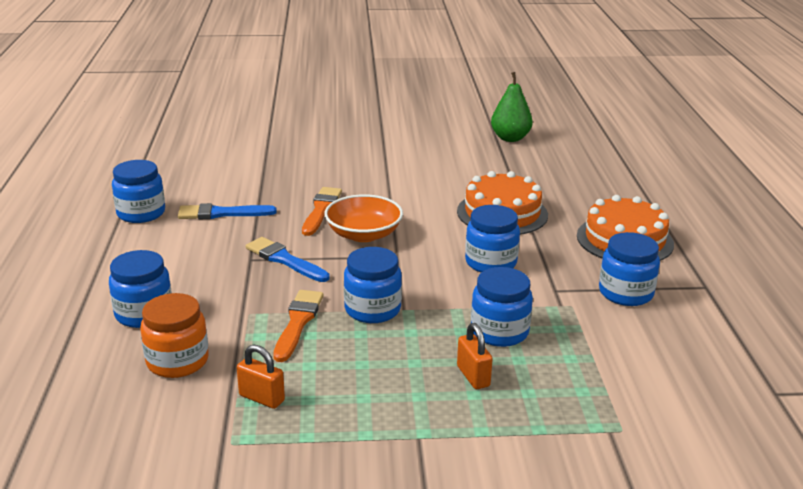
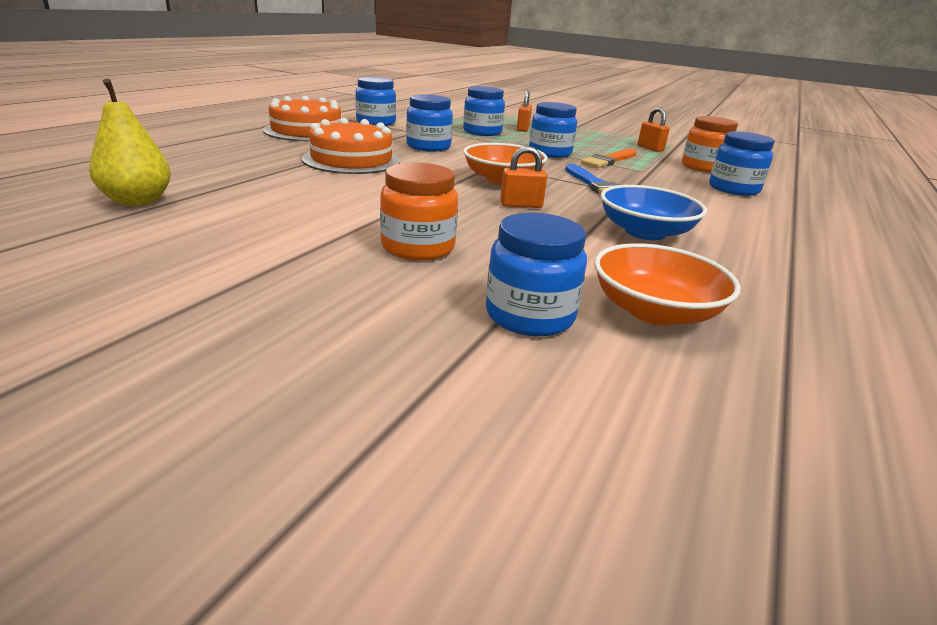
camera: 150 degrees left, 0 degrees up
blue jar [112,160,165,223] -> blue jar moved to [486,213,587,336]
blue brush [178,203,277,219] -> blue bowl [601,185,707,240]
orange brush [302,187,342,236] -> orange padlock [500,146,547,208]
green pear [491,72,533,142] -> yellow pear [89,79,171,206]
none -> orange jar [380,162,458,260]
none -> orange bowl [594,243,741,326]

